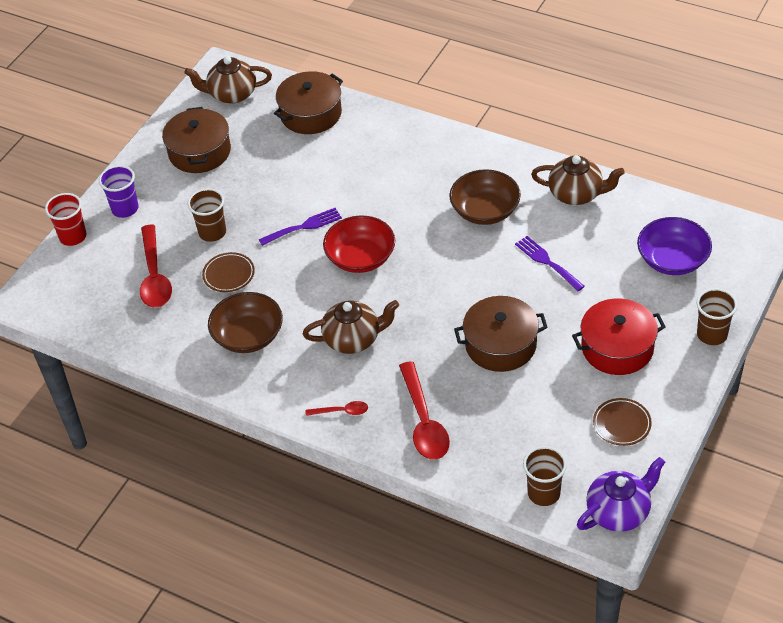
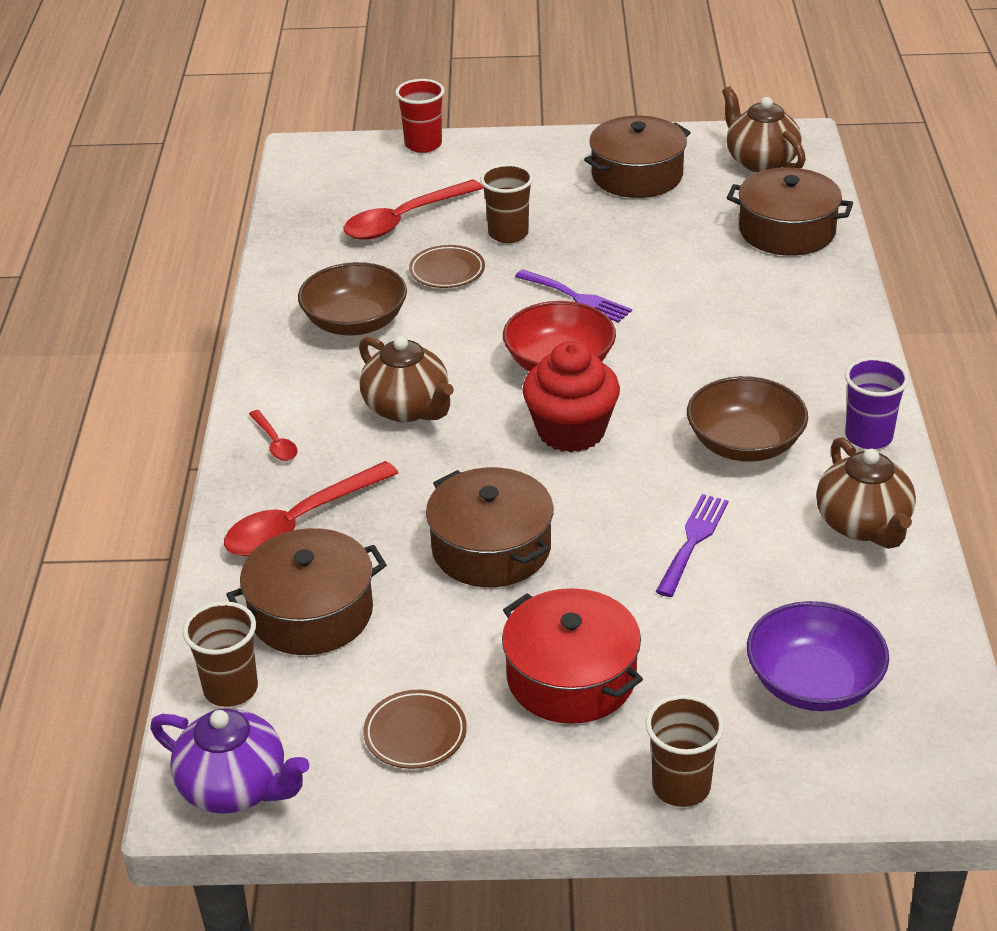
camera: 60 degrees right, 10 degrees down
purple cup [99,165,138,218] -> purple cup moved to [845,357,909,449]
none -> brown pot [226,528,387,655]
none -> red cupcake [522,341,620,452]

